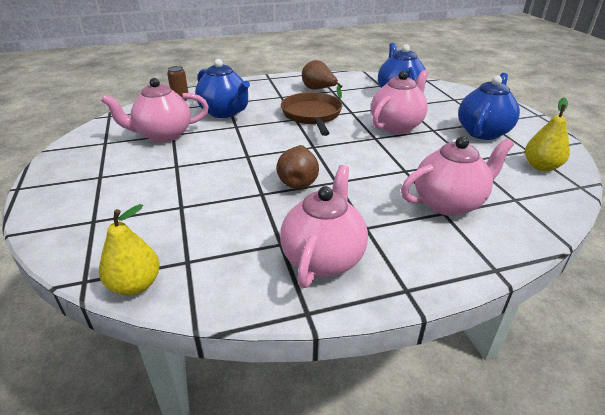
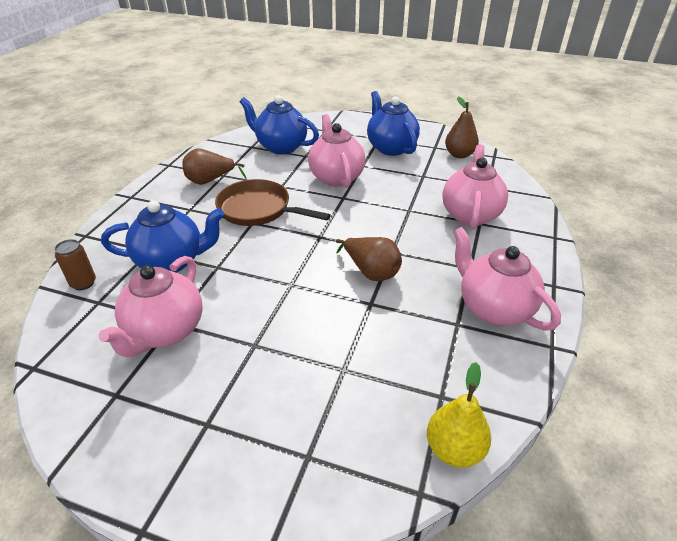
camera: 55 degrees left, 5 degrees up
yellow pear [525,98,570,171] -> brown pear [445,97,479,158]

